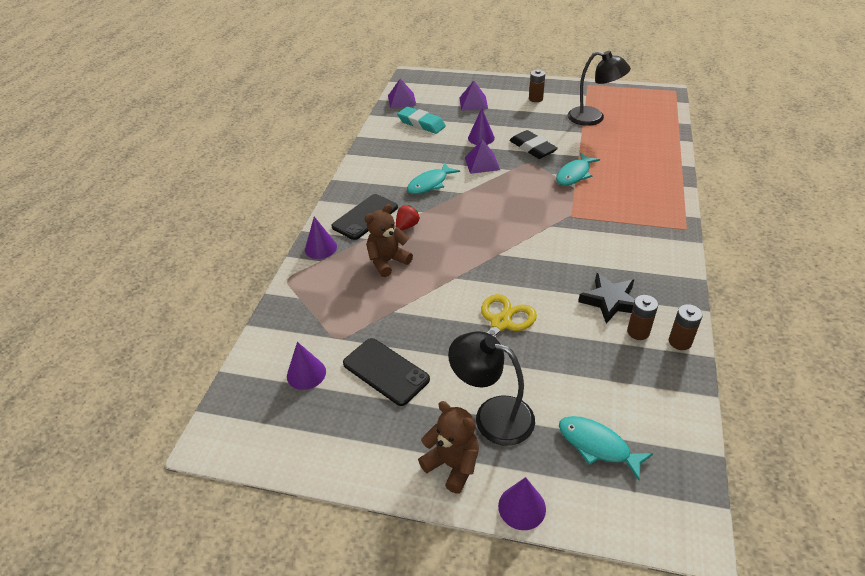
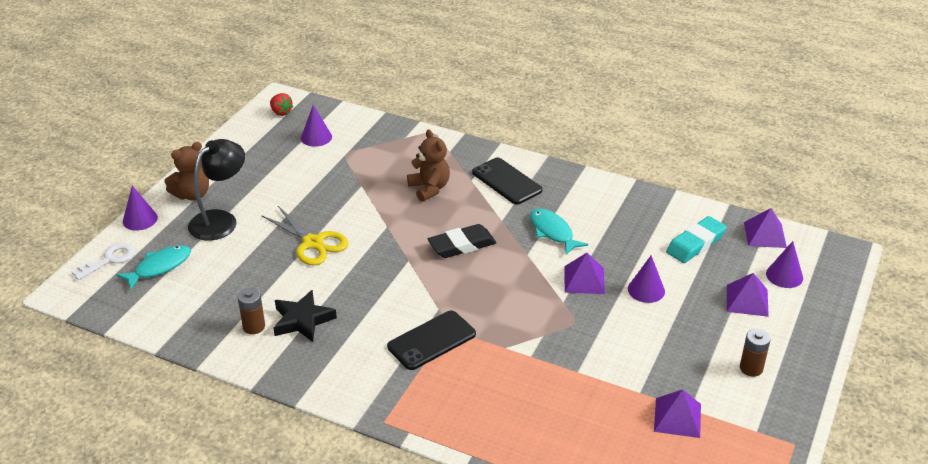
camera: 100 degrees right, 5 degrees down
purple cone [305,217,337,259] -> purple cone moved to [766,241,803,288]
black phone [343,338,430,406] -> black phone moved to [387,311,476,370]
red strawberry [396,205,420,231] -> red strawberry moved to [270,93,293,116]
black eraser [509,130,558,159] -> black eraser moved to [428,224,496,258]
turquoise fish [556,153,600,186] -> none
black lamp [567,51,631,126] -> purple pyramid [654,389,701,438]
brown battery [669,304,703,350] -> none
none -> white key [72,243,135,280]

